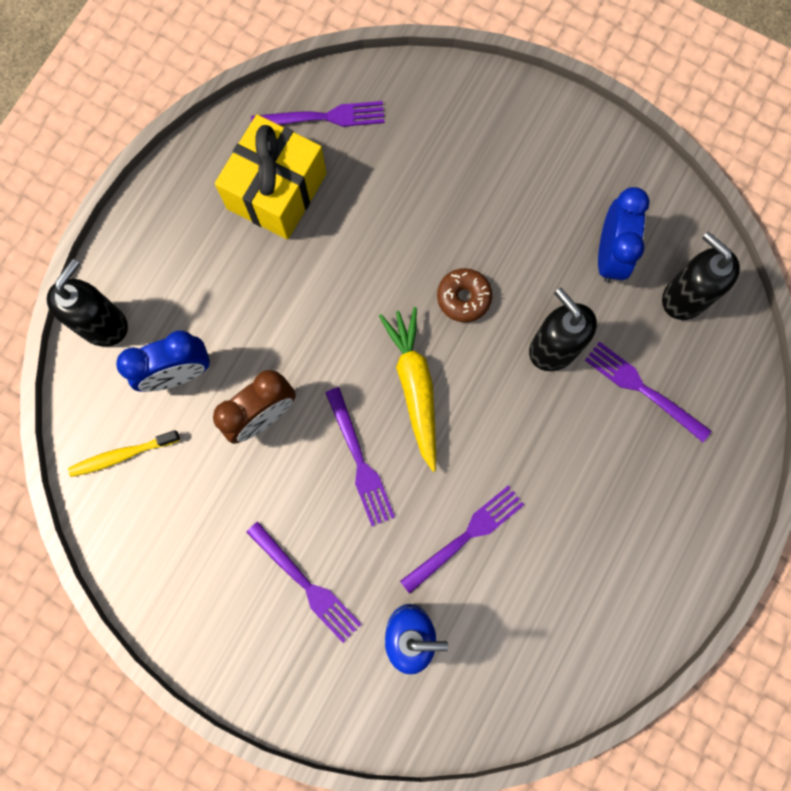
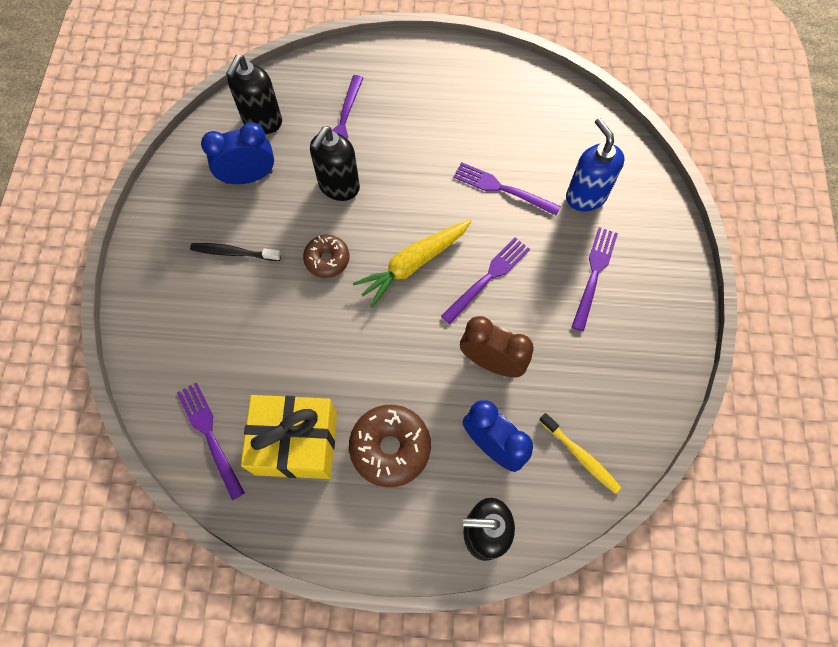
camera: 115 degrees left, 10 degrees down
none -> black toothbrush [190,243,281,261]
none -> brown donut [349,405,431,487]

